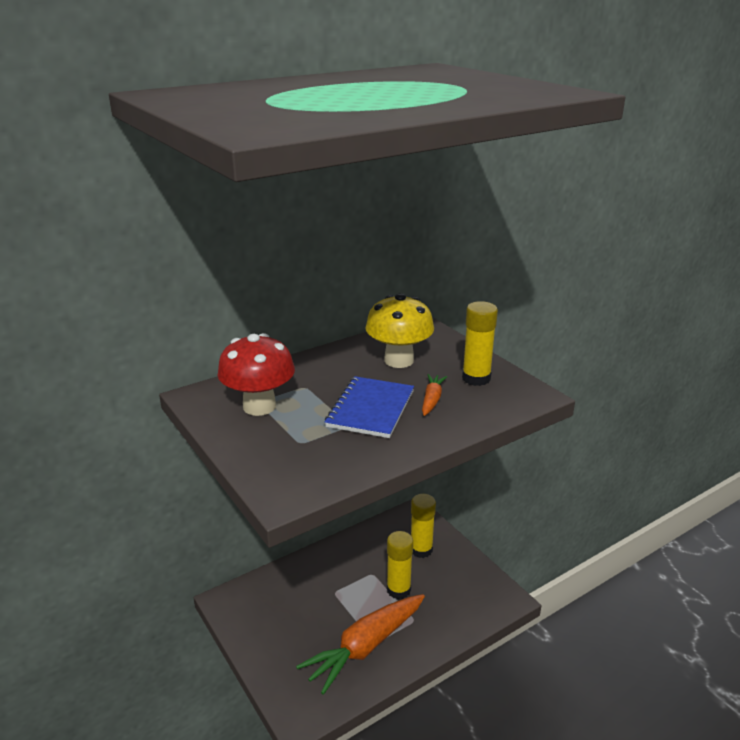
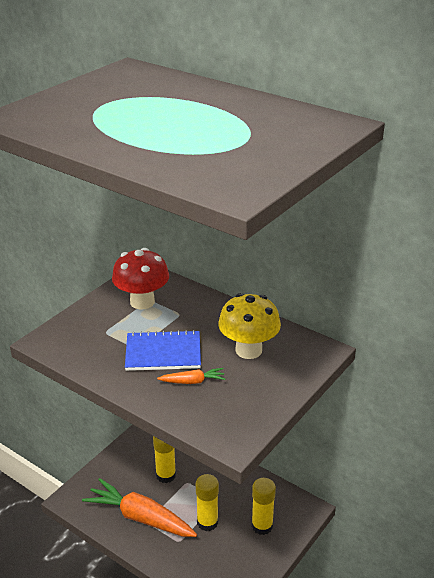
camera: 70 degrees right, 5 degrees up
yellow glue stick [462,301,498,386] -> yellow glue stick moved to [153,436,176,483]

